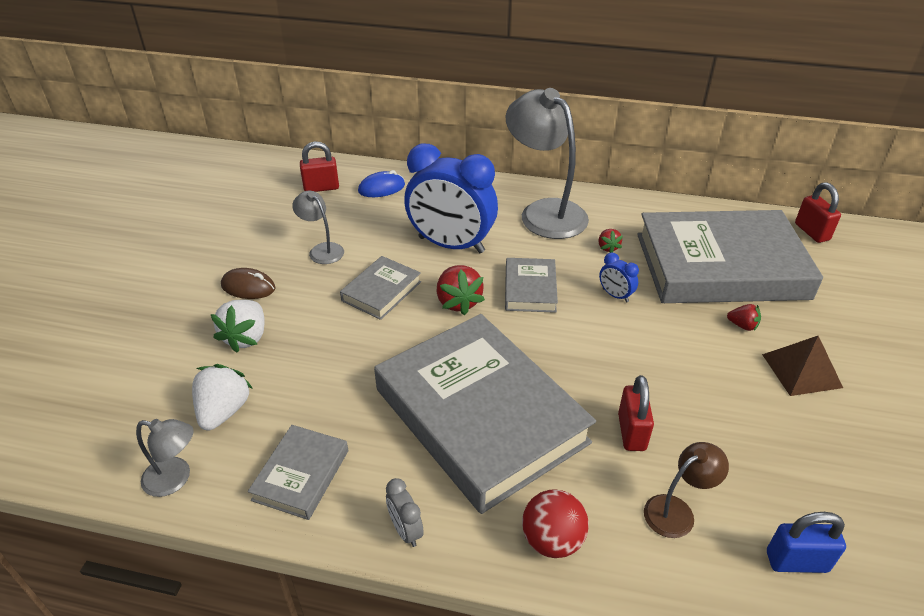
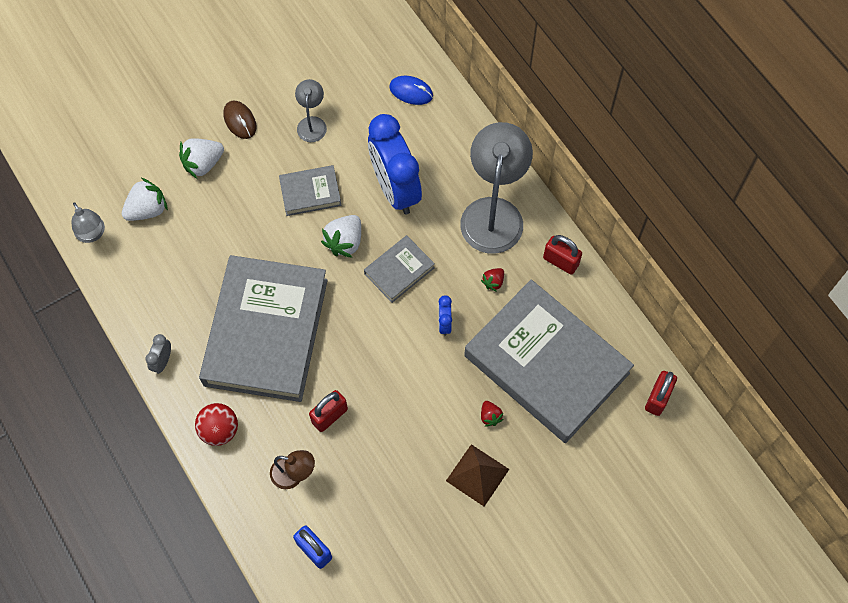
camera: 45 degrees right, 25 degrees up
grey book [248,425,348,520] -> none
red padlock [300,141,339,192] -> red padlock moved to [543,235,582,275]
red strawberry [437,265,485,315] -> white strawberry [321,215,361,258]

